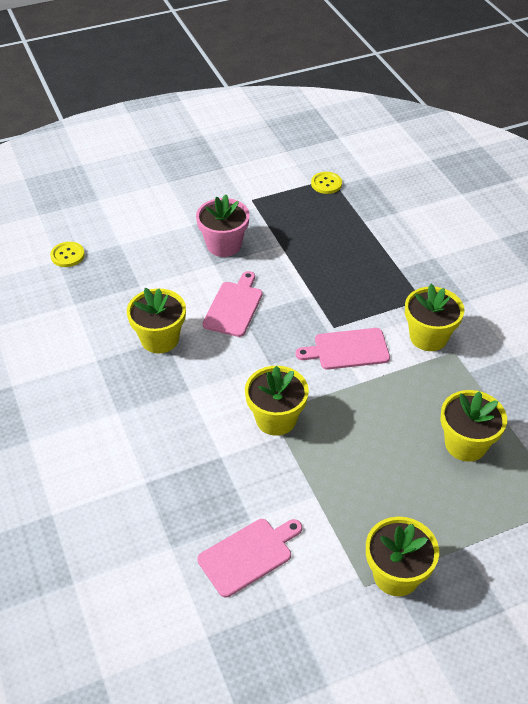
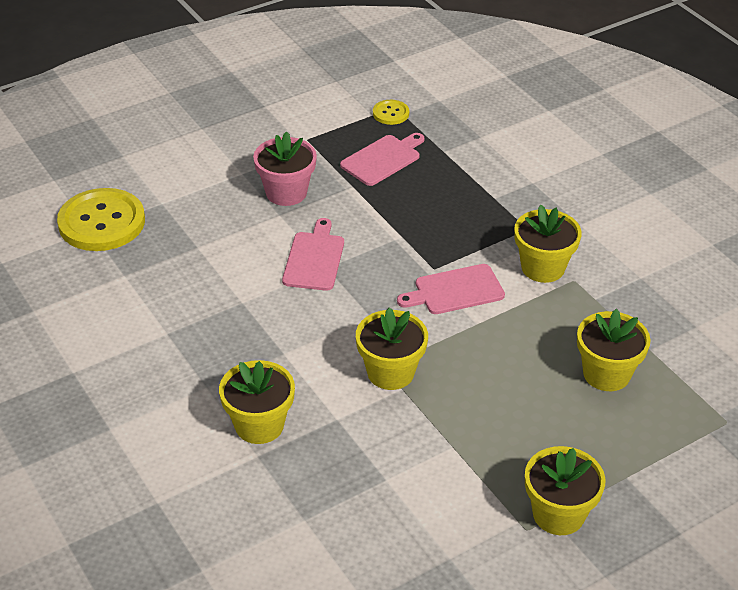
camera: 10 degrees left, 5 degrees down
yellow button [50,242,85,267] -> yellow button [57,188,145,251], size x2.13
yellow flower pot [127,288,186,353] -> yellow flower pot moved to [219,360,295,444]
pink cutting board [197,519,302,597] -> pink cutting board moved to [340,133,424,186]

